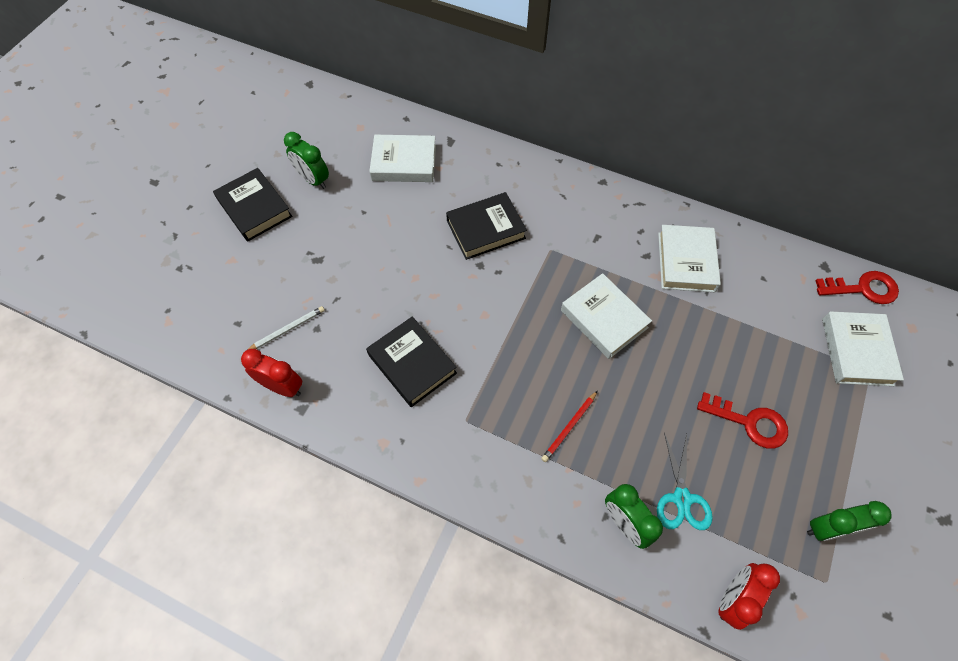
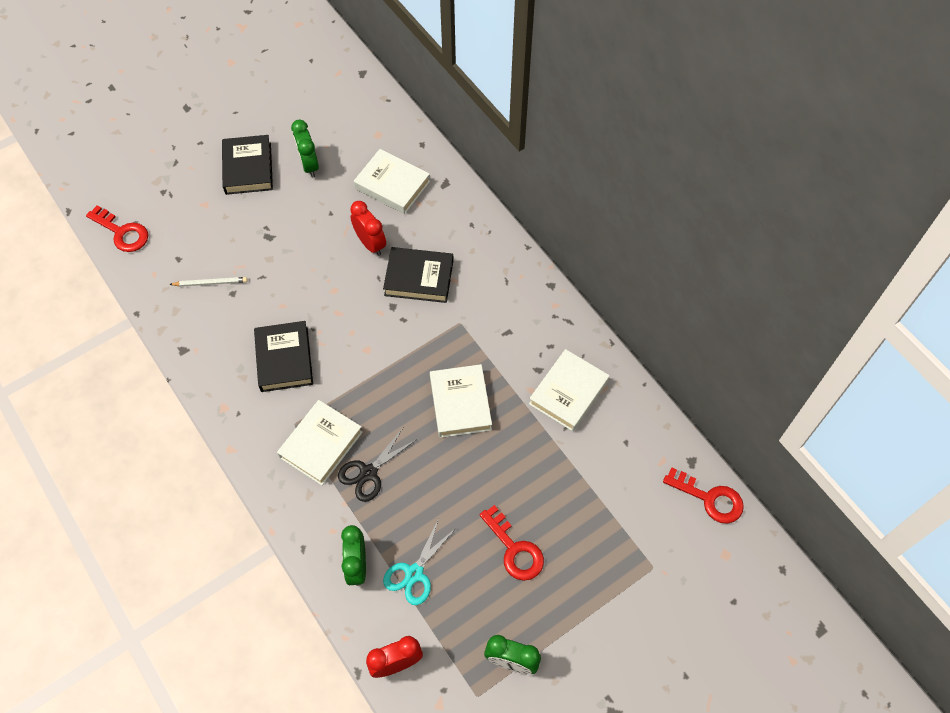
camera: 30 degrees right, 0 degrees up
red clock [241,349,302,397] -> red clock moved to [350,201,386,256]
red pencil [541,390,598,462] -> black scissors [338,428,417,502]
white book [822,311,904,386] -> white book moved to [277,400,363,485]
none -> red key [86,205,148,252]

